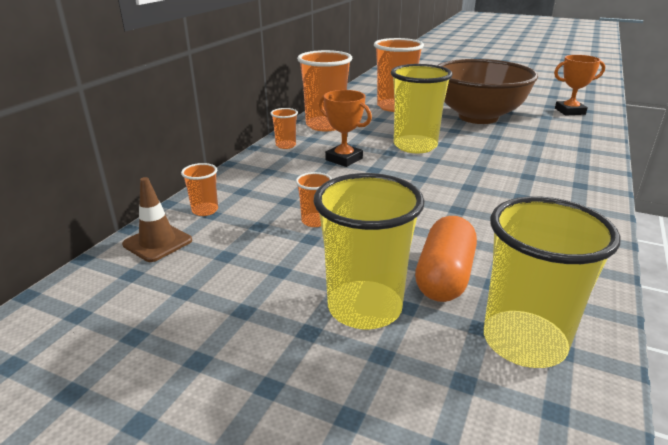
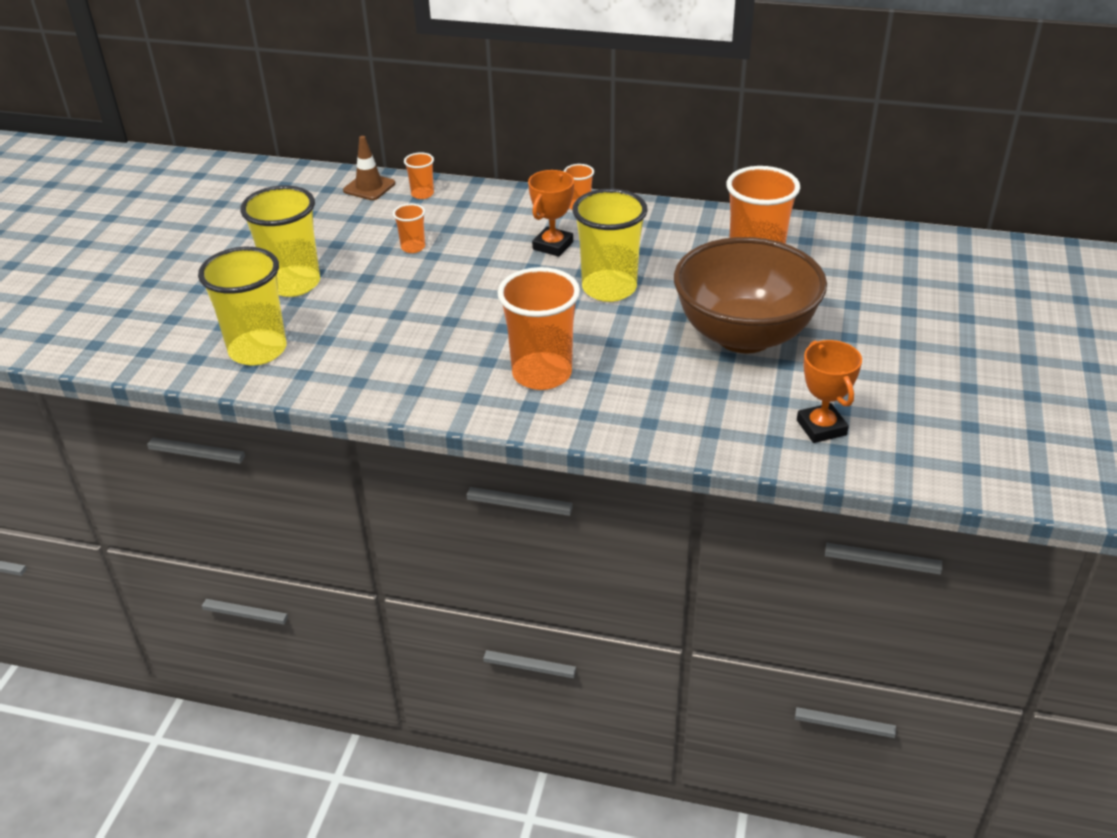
camera: 80 degrees right, 10 degrees up
orange cup [297,50,352,131] -> orange cup moved to [497,267,580,390]
orange capsule [415,216,477,302] -> none

